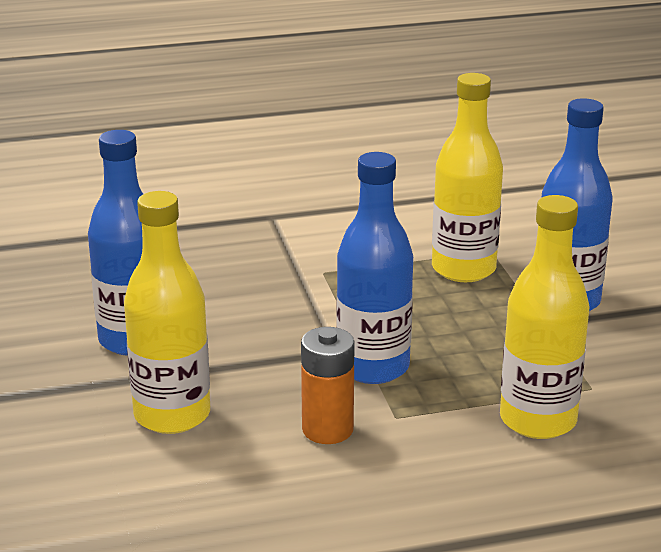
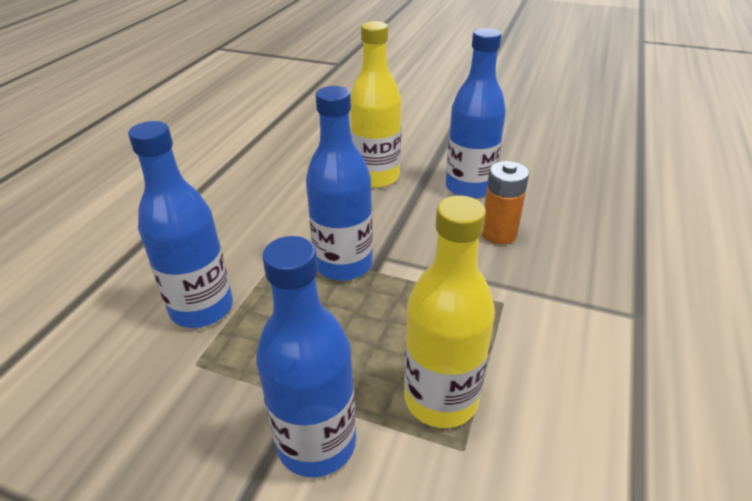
camera: 125 degrees right, 10 degrees up
orange battery [301,327,355,444] -> orange battery moved to [482,161,529,245]
yellow bottle [500,195,590,439] -> blue bottle [128,121,233,328]

